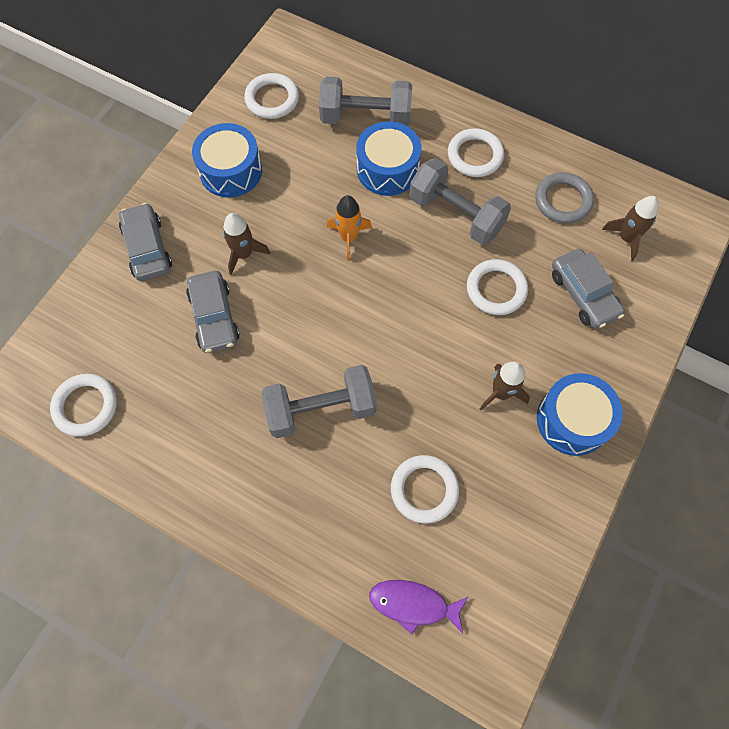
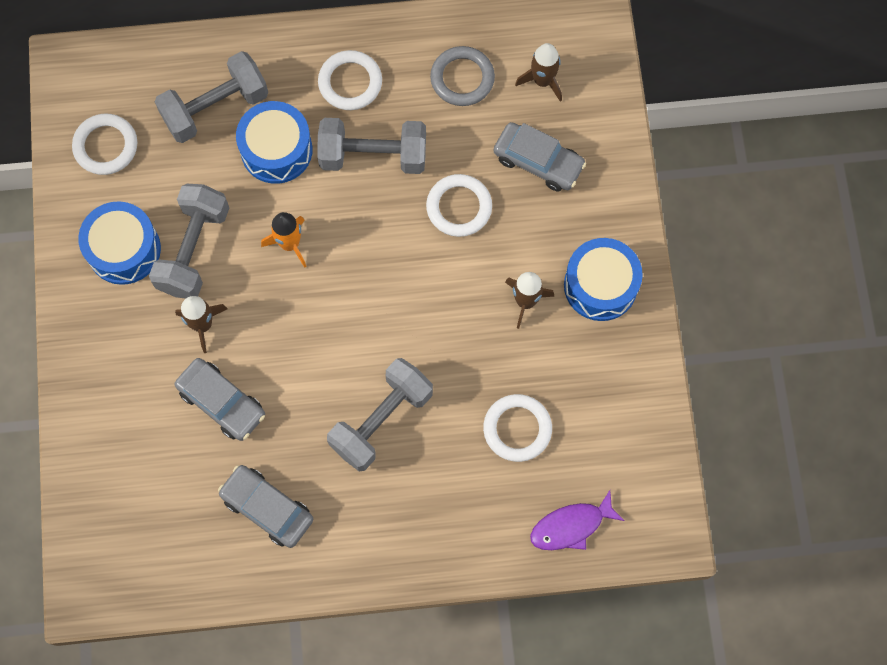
camera: 35 degrees left, 5 degrees up
white ring [50,374,117,437] -> none
grey car [119,203,172,281] -> grey car moved to [218,465,313,548]
none -> grey dumbbell [149,184,229,299]

